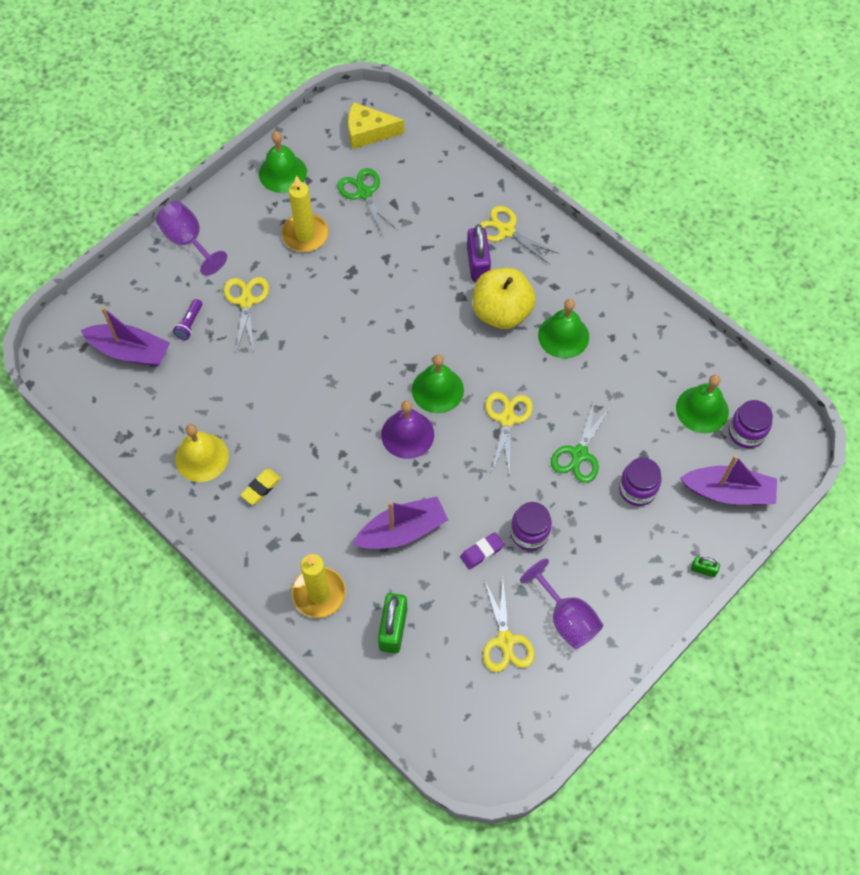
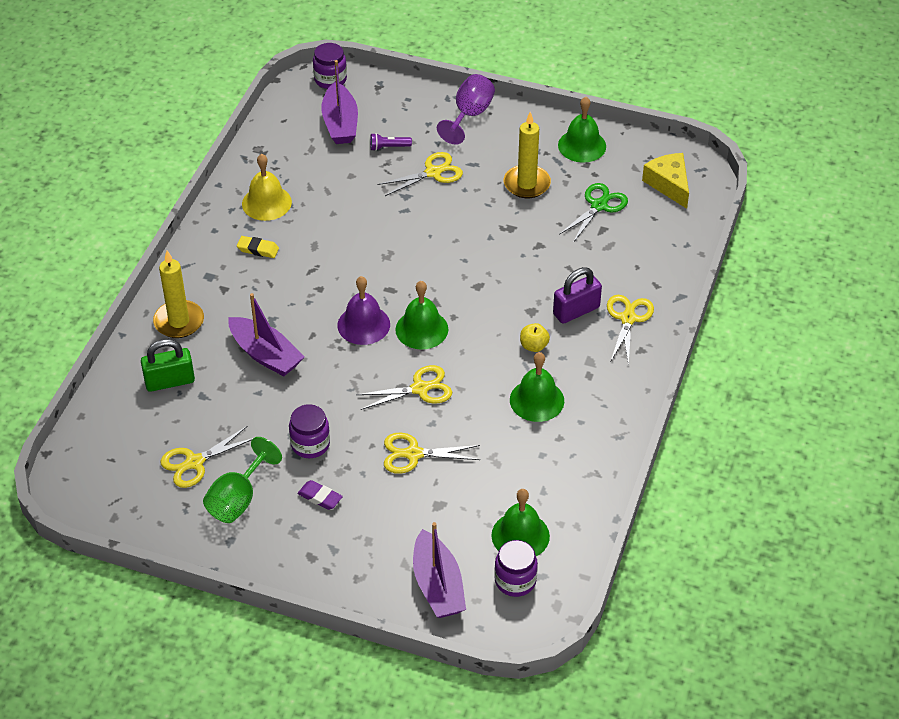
camera: 65 degrees right, 15 degrees down
purple eraser [460,532,504,569] -> purple eraser moved to [297,480,343,510]
yellow apple [473,268,536,329] -> yellow apple [520,323,550,352], size x0.45
purple goblet [520,558,603,649] -> green goblet [203,437,282,523]
green scissors [551,402,611,483] -> yellow scissors [384,433,480,474]
purple jar [619,458,662,506] -> purple jar moved to [313,43,347,89]
green padlock [691,556,720,577] -> none

